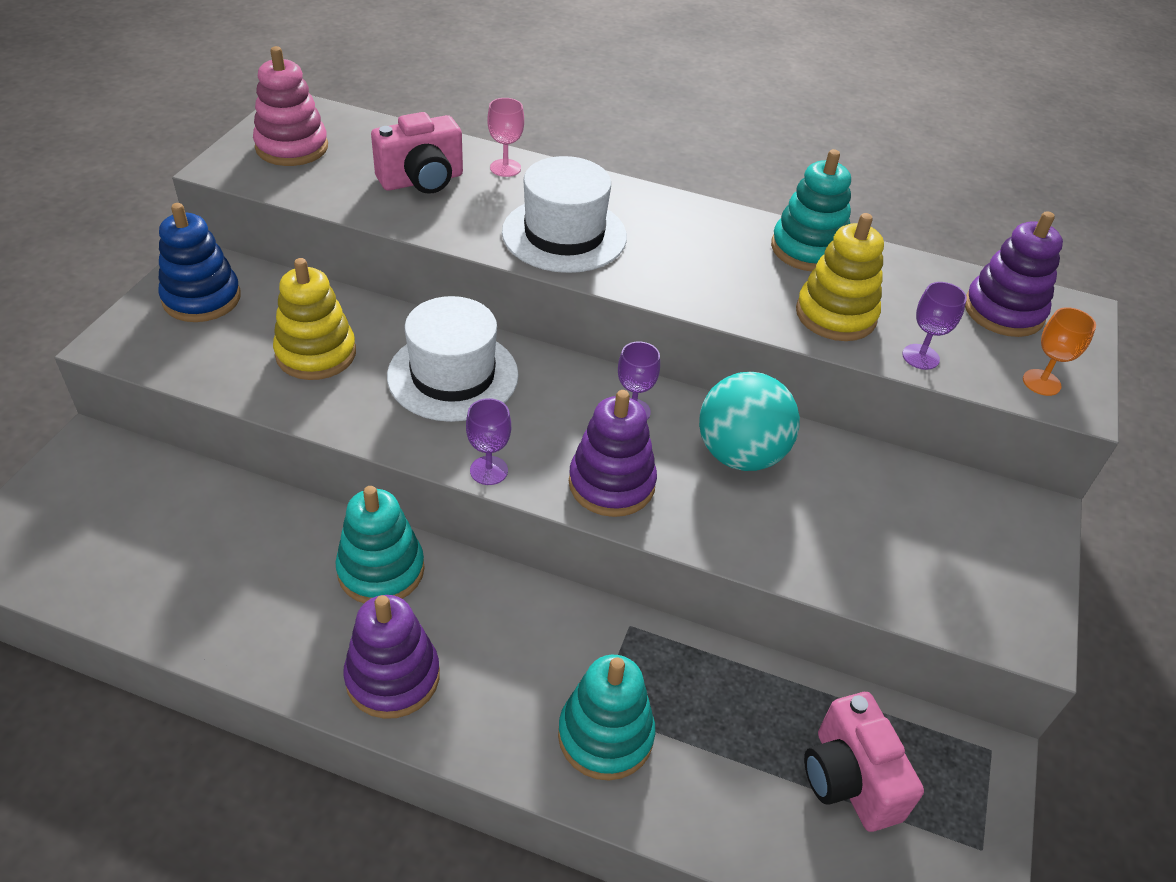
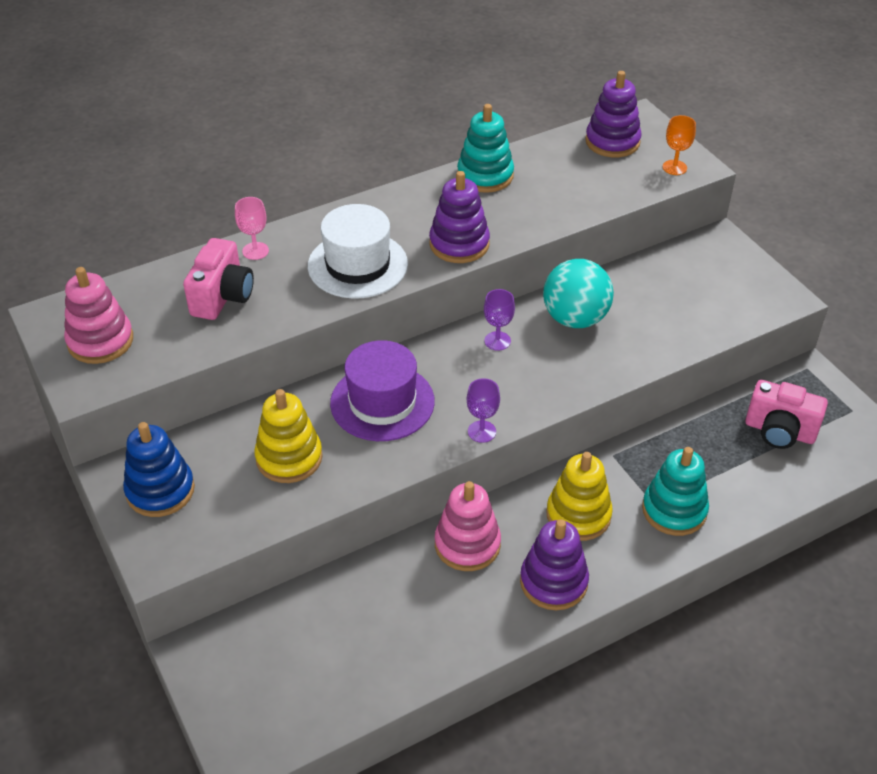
camera: 45 degrees left, 0 degrees up
turquoise stacking toy [335,486,425,603] -> pink stacking toy [435,481,501,571]
white hat [387,296,519,422] -> purple hat [330,340,435,441]
purple stacking toy [569,390,657,517] -> purple stacking toy moved to [429,171,490,263]
yellow stacking toy [796,213,884,341] -> yellow stacking toy moved to [546,452,613,541]
purple goblet [902,282,967,370] -> none

